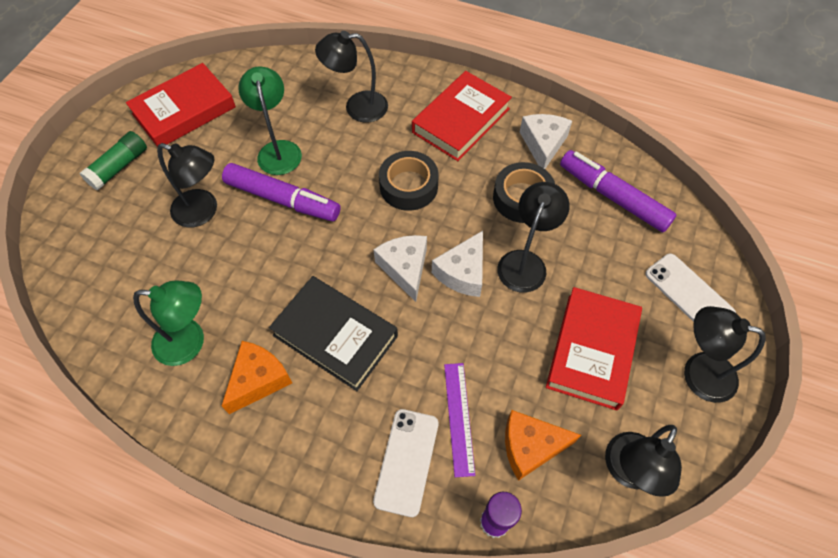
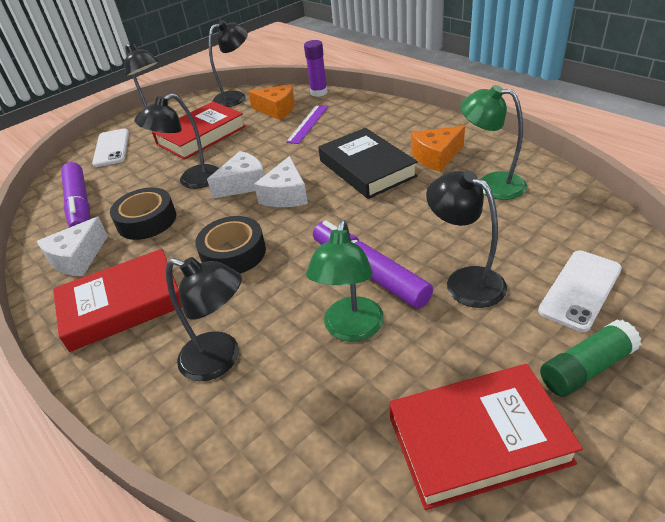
camera: 150 degrees left, 20 degrees down
white phone [373,409,439,517] -> white phone moved to [538,250,622,332]

